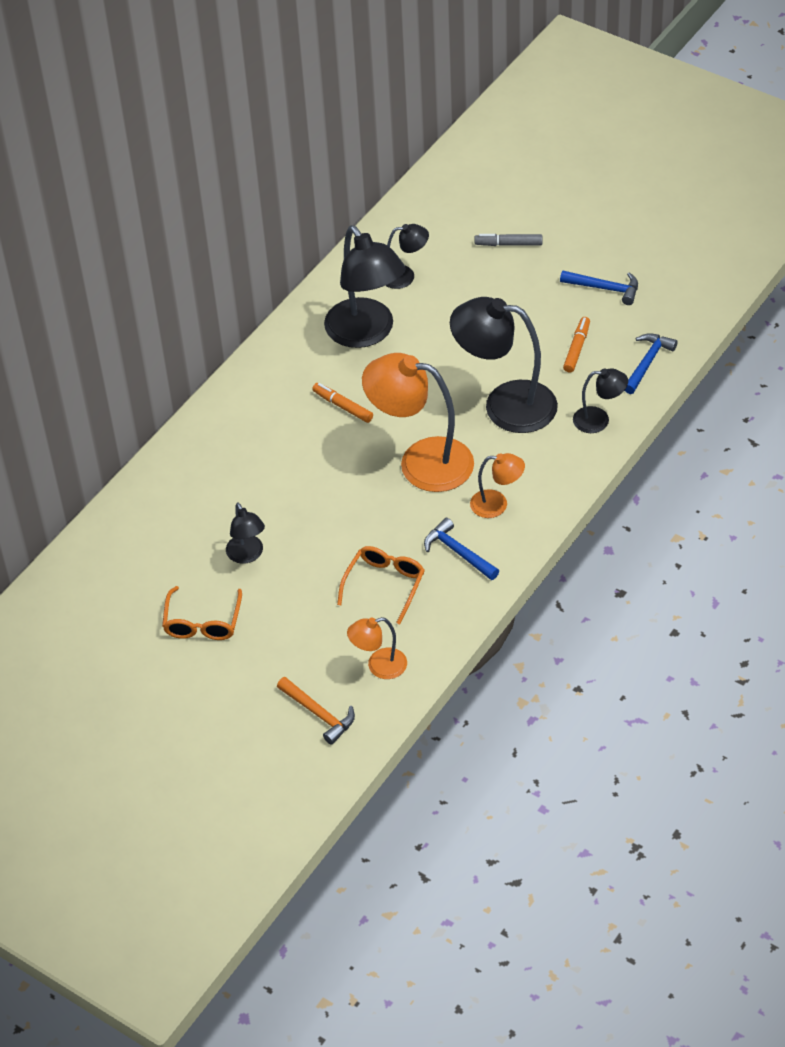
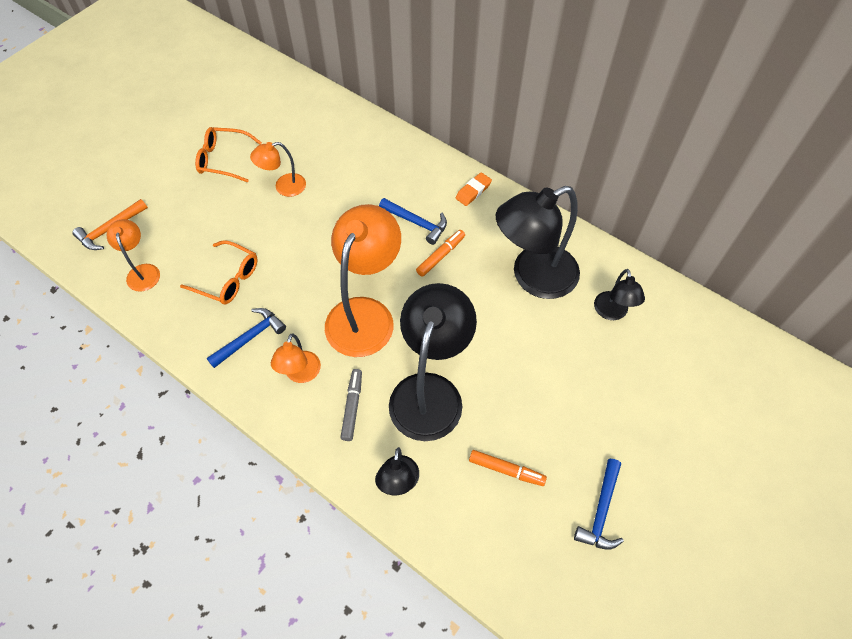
camera: 90 degrees right, 10 degrees up
black lamp [226,502,265,564] -> orange lamp [250,142,306,197]
grey marker [475,234,542,246] -> grey marker moved to [340,369,362,441]
blue hammer [624,333,678,394] -> blue hammer moved to [379,198,447,245]
none -> orange eraser [456,172,492,206]

